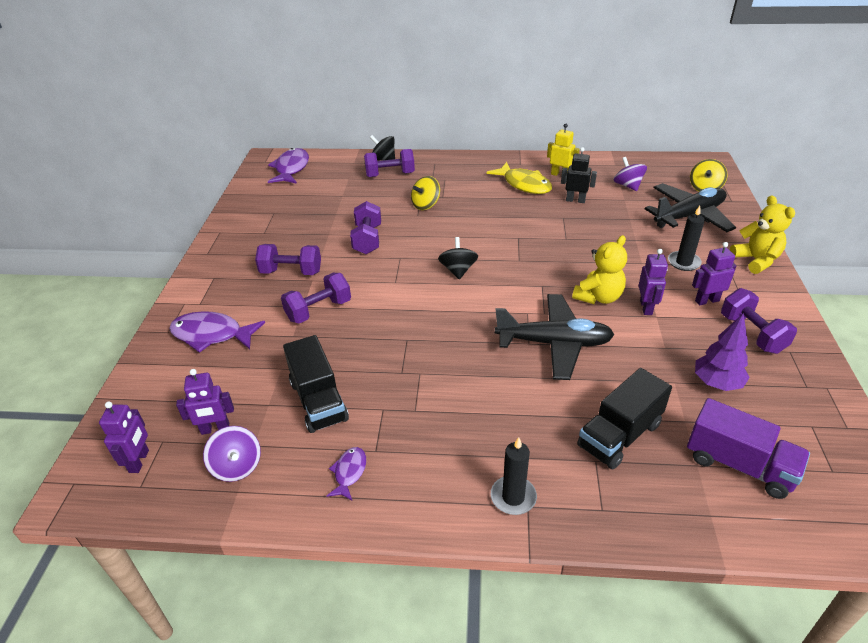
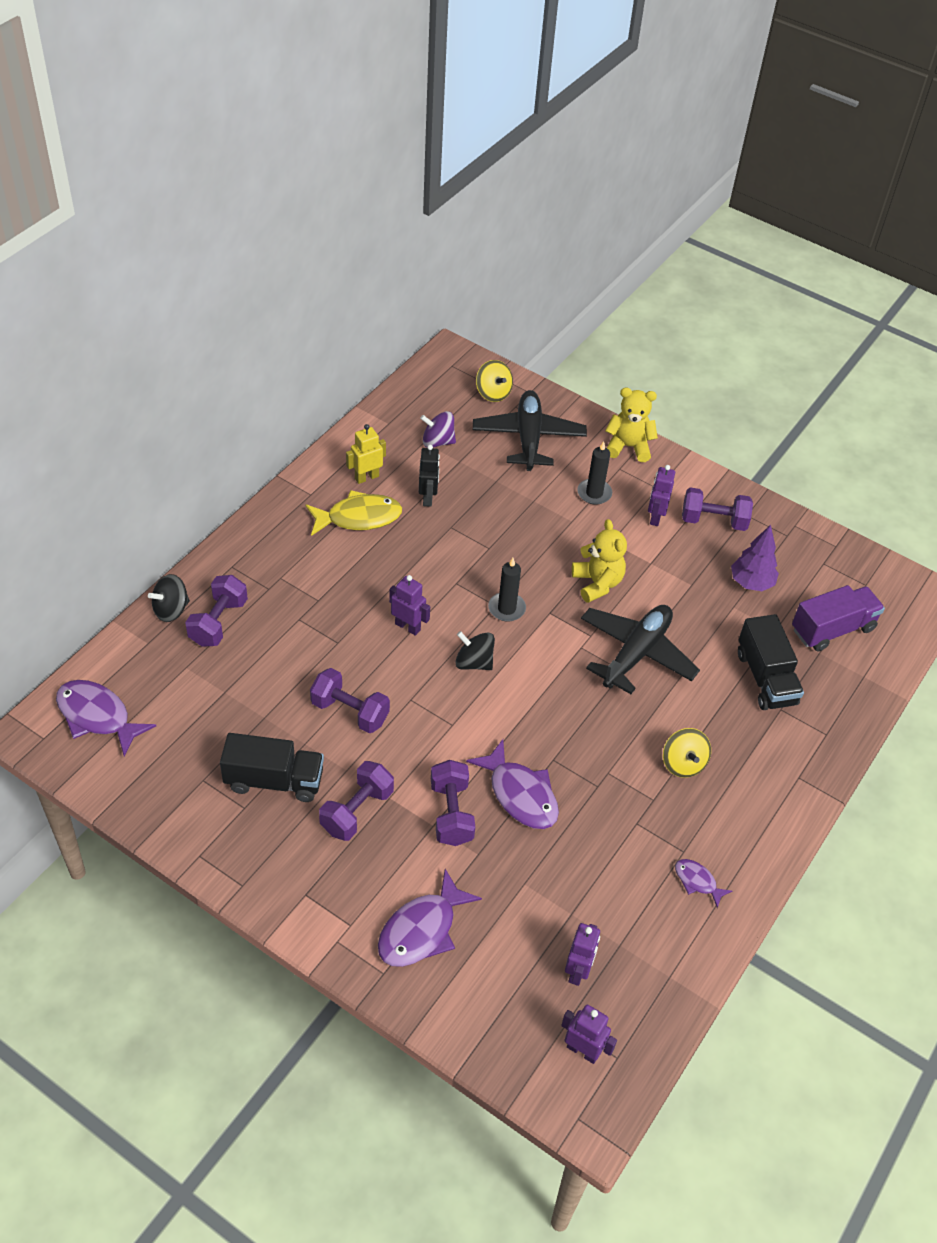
camera: 65 degrees left, 10 degrees up
purple spinning top [203,426,261,482] -> none
black truck [283,335,349,433] -> black truck moved to [220,733,324,802]
yellow spinning top [411,176,440,210] -> yellow spinning top moved to [663,728,711,778]
black candle [491,437,537,515] -> black candle moved to [488,558,526,622]
black robot [561,147,597,203] -> black robot turned 135 degrees clockwise [419,445,440,507]
purple robot [638,249,668,315] -> purple robot moved to [389,575,430,636]
none -> purple fish [466,739,559,829]

